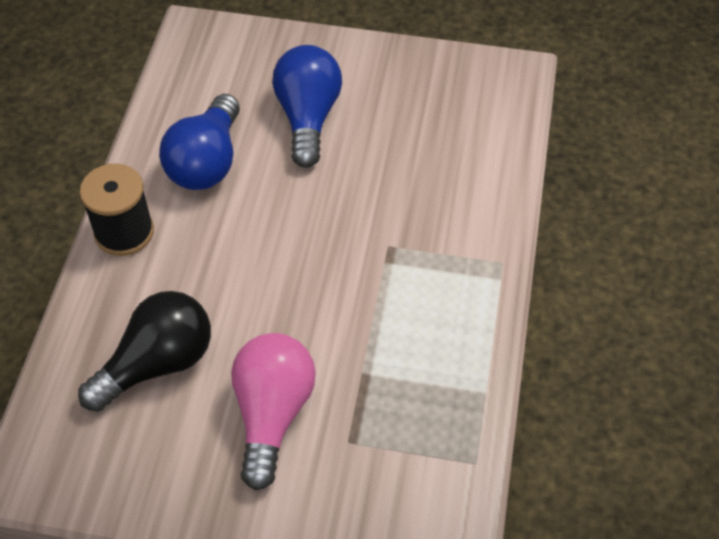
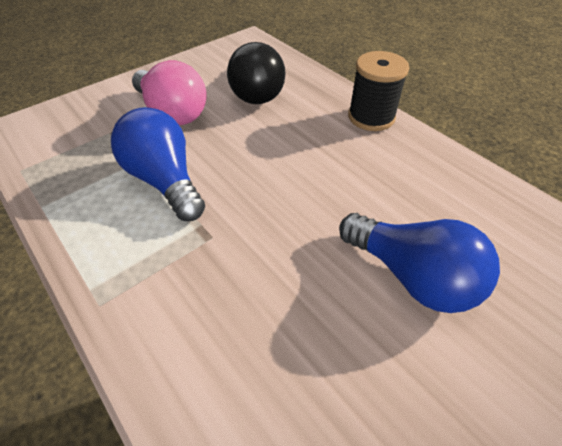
camera: 130 degrees right, 5 degrees down
blue light bulb [159,94,240,190] -> blue light bulb moved to [111,107,205,221]

